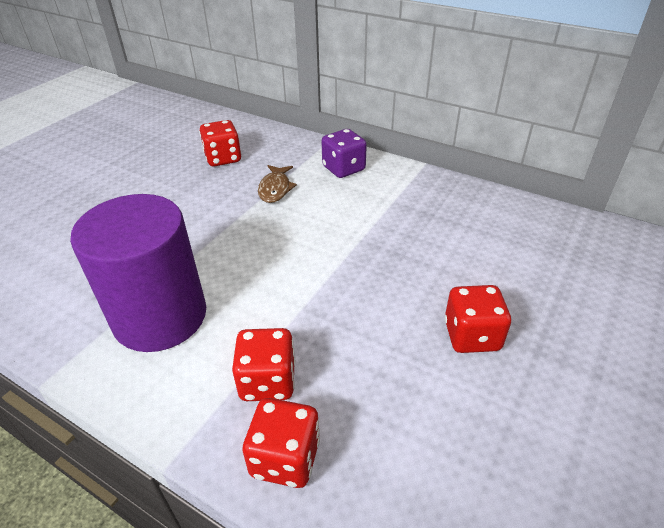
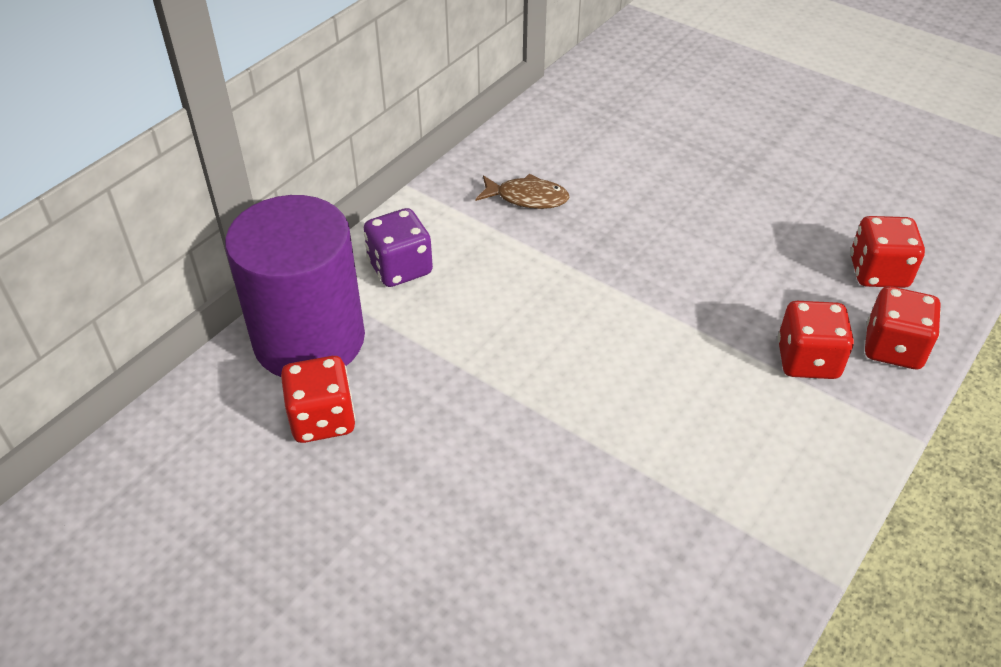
camera: 85 degrees left, 5 degrees up
purple cylinder [70,194,206,352] -> purple cylinder moved to [225,195,365,377]
brown fish [258,165,297,203] -> brown fish moved to [476,174,570,209]
red dice [444,285,511,353] -> red dice moved to [850,216,925,288]

